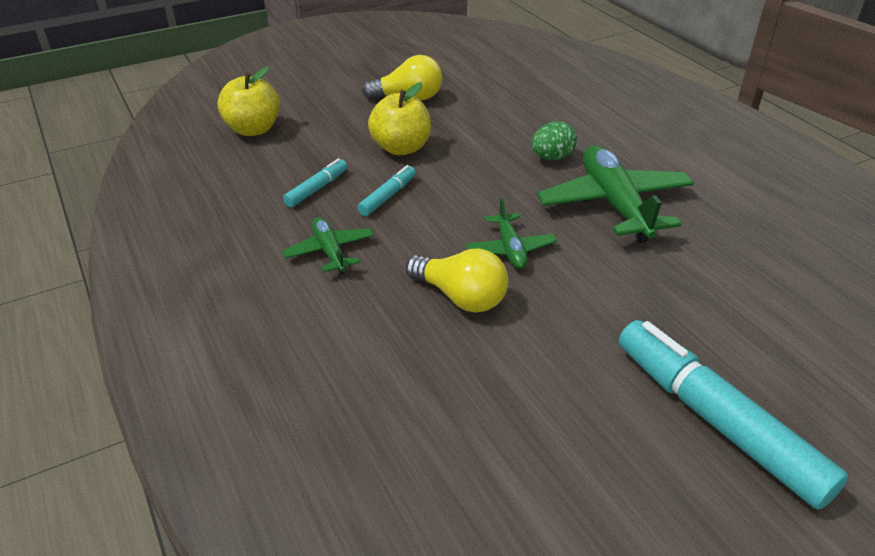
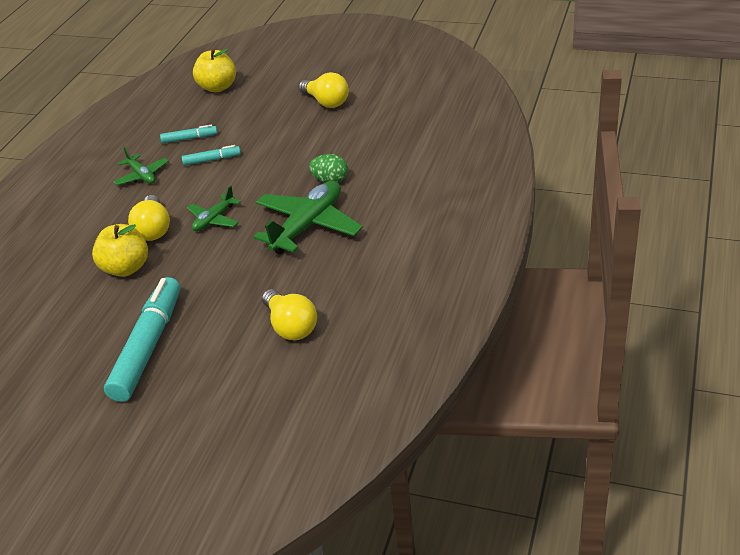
camera: 50 degrees right, 0 degrees up
green plane [282,217,374,274] -> green plane turned 120 degrees clockwise [113,147,169,185]
yellow apple [368,82,431,155] -> yellow apple moved to [92,224,148,277]
none -> yellow light bulb [262,289,317,340]

